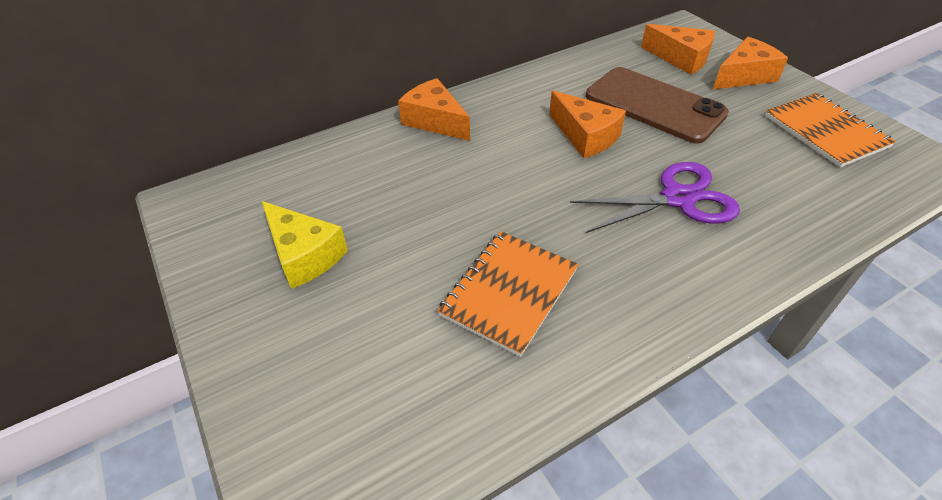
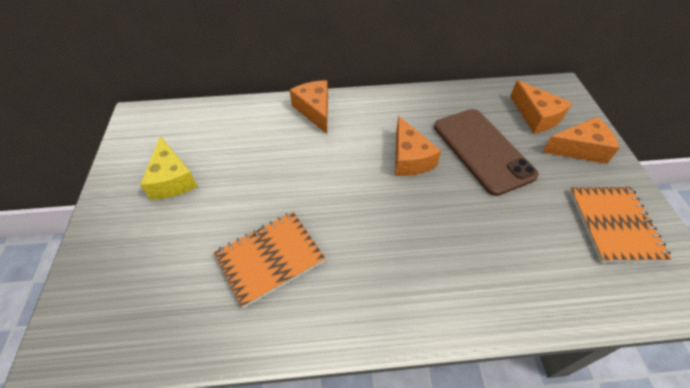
camera: 25 degrees right, 5 degrees up
purple scissors [570,162,740,233] -> none

